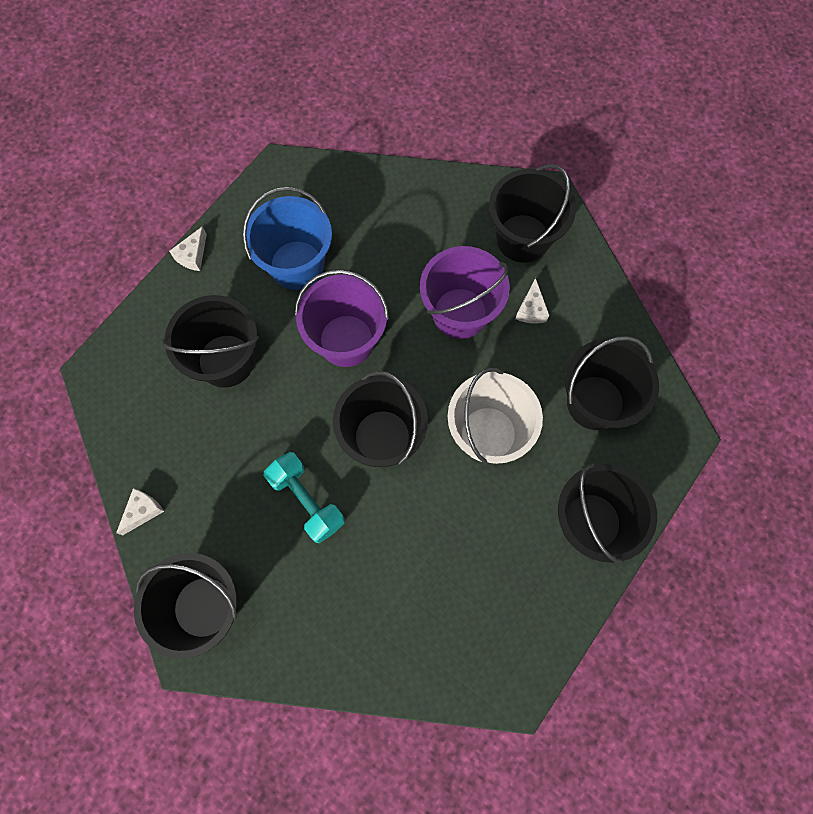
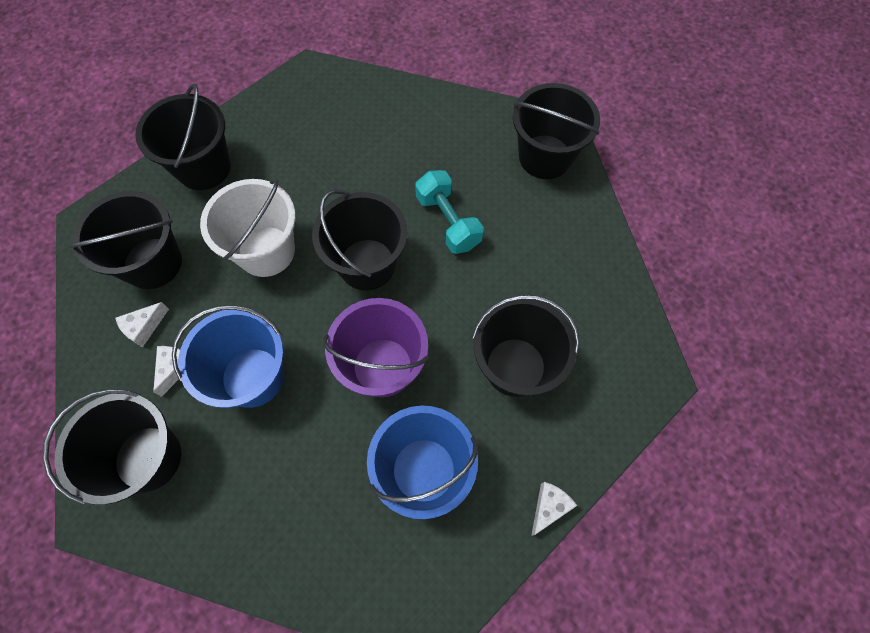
camera: 170 degrees left, 5 degrees down
white cheese [116,488,164,535] -> white cheese moved to [115,302,169,347]
purple bucket [420,246,510,339] -> blue bucket [172,305,284,408]

